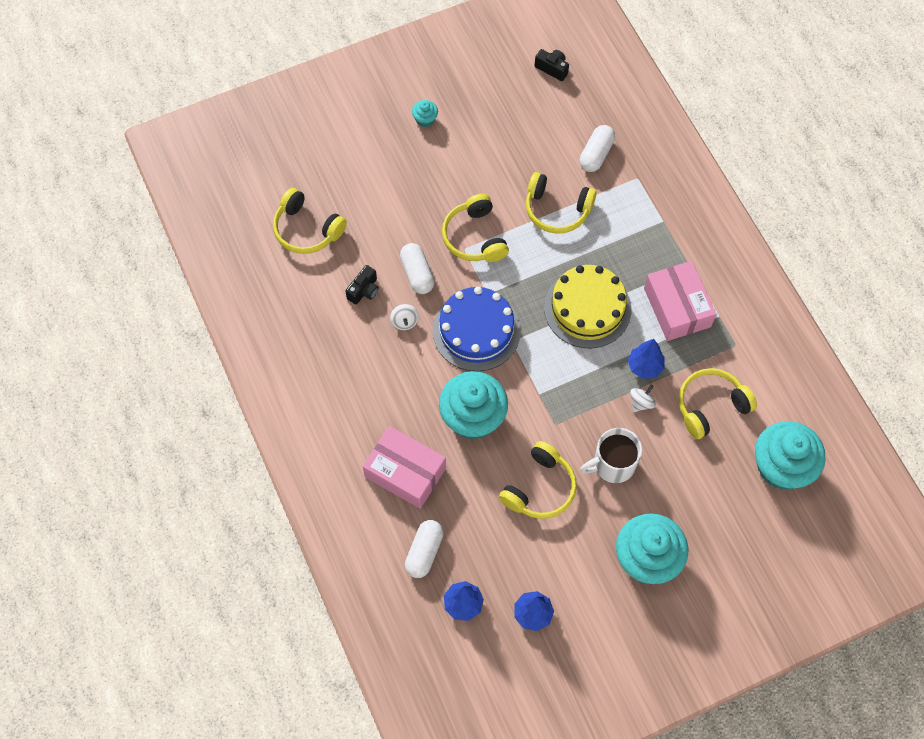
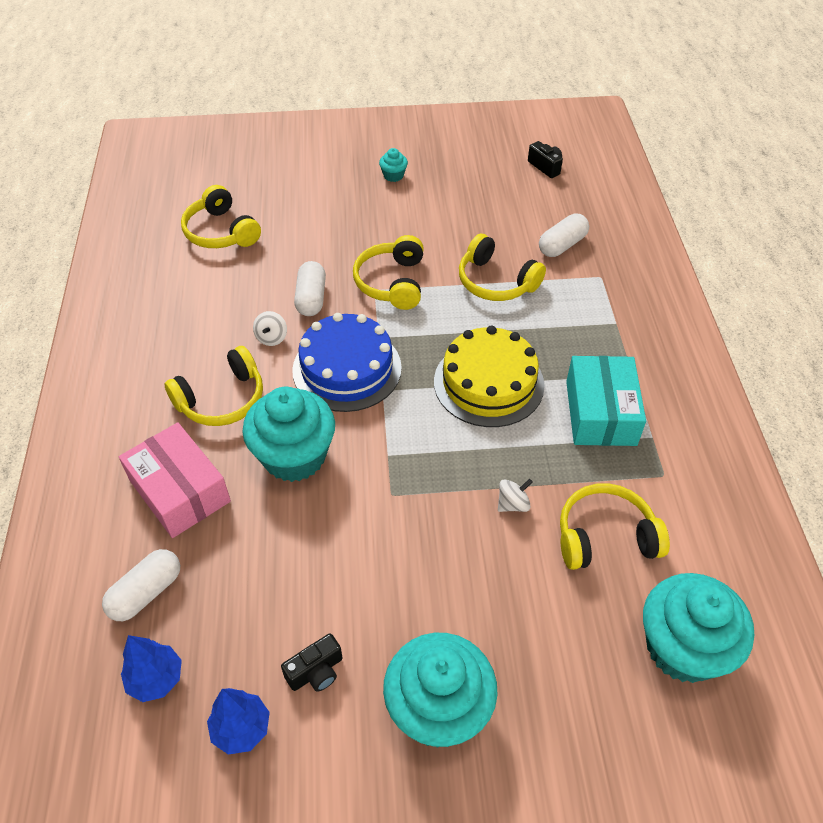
camera: 20 degrees right, 15 degrees down
black camera [346,265,379,304] -> black camera moved to [281,633,342,692]
yellow headphones [499,441,577,519] -> yellow headphones moved to [164,346,263,426]
white mug [580,428,642,483] -> none
blue tree [627,339,665,379] -> none
pink box [644,261,716,341] -> turquoise box [566,356,646,446]

